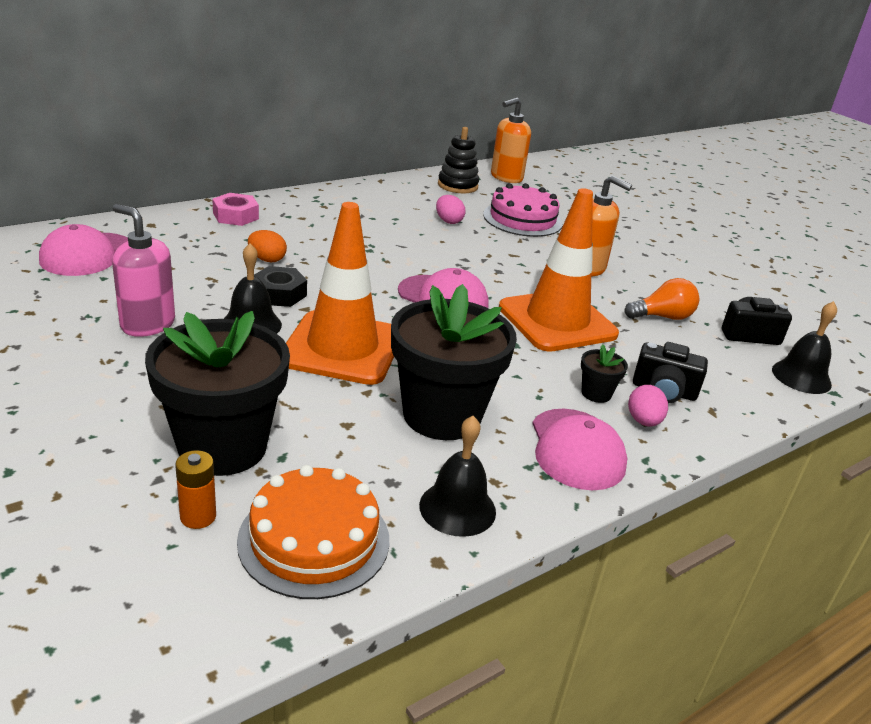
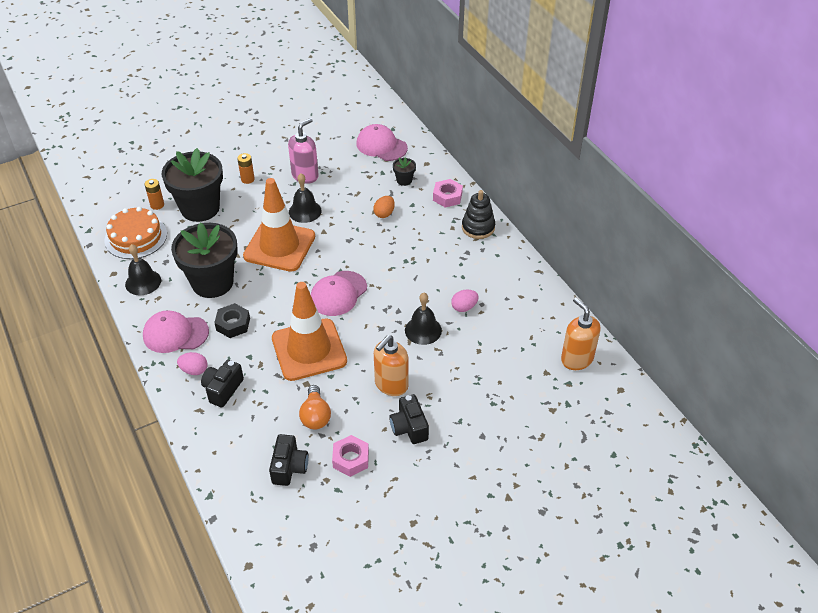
camera: 100 degrees right, 15 degrees up
black nut [254,266,307,307] -> black nut moved to [214,303,250,338]
black stacking toy [438,127,479,193] -> black stacking toy moved to [462,190,495,239]
pink cake [483,183,563,237] -> none
black flower pot [581,345,628,403] -> black flower pot moved to [393,157,416,186]
black bell [772,301,837,394] -> black bell moved to [405,293,442,345]
none -> orange battery [237,153,255,184]
none -> pink nut [332,435,369,477]
none -> black camera [389,394,429,444]

